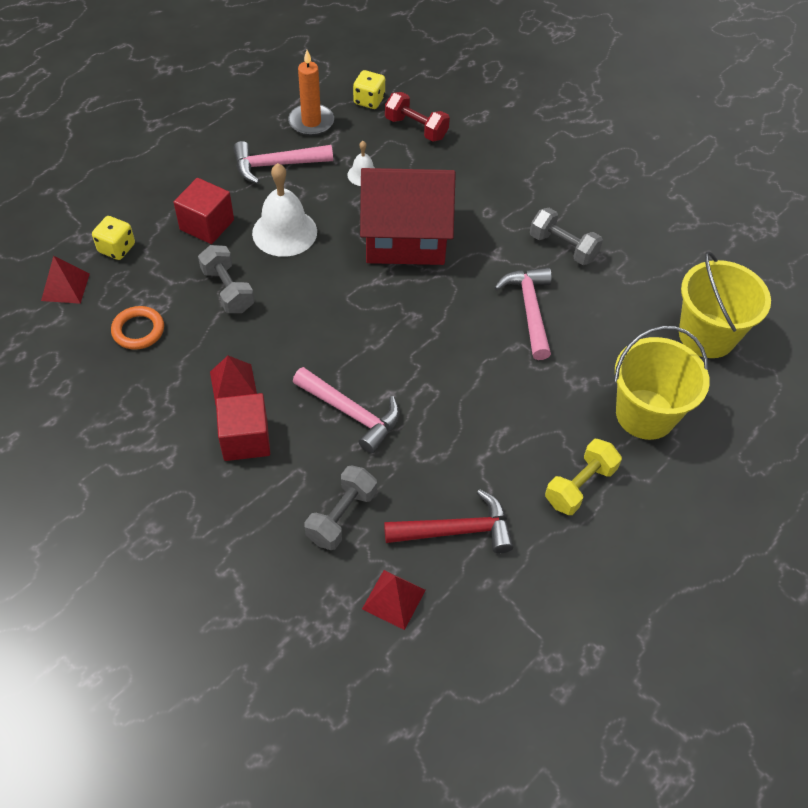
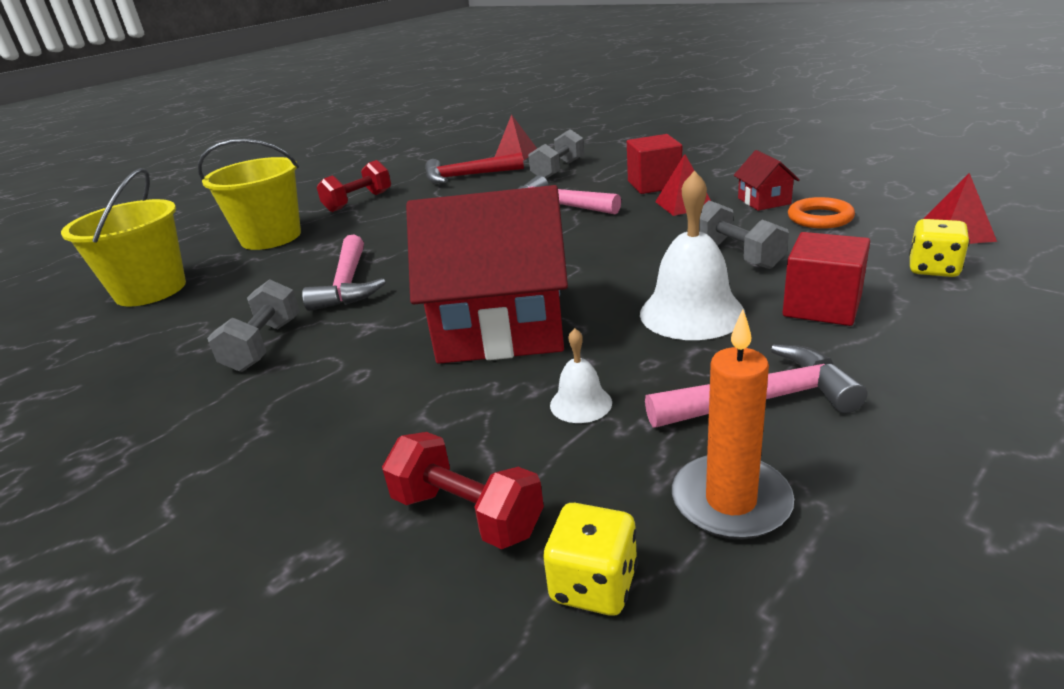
camera: 175 degrees left, 25 degrees down
grey dumbbell [530,208,603,265] -> grey dumbbell turned 60 degrees clockwise [207,279,300,372]
yellow dumbbell [545,439,622,515] -> red dumbbell [317,160,391,212]
none -> red house [734,150,800,211]

